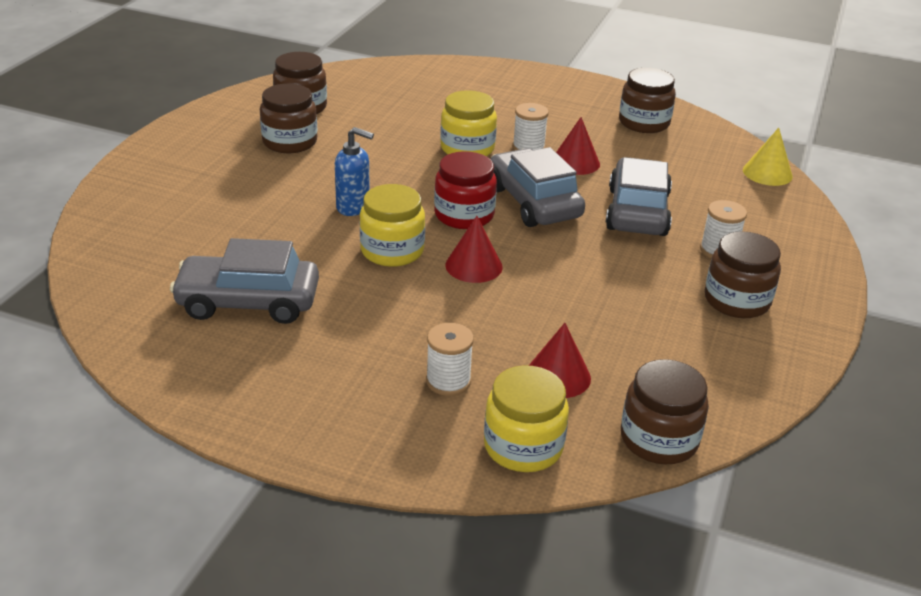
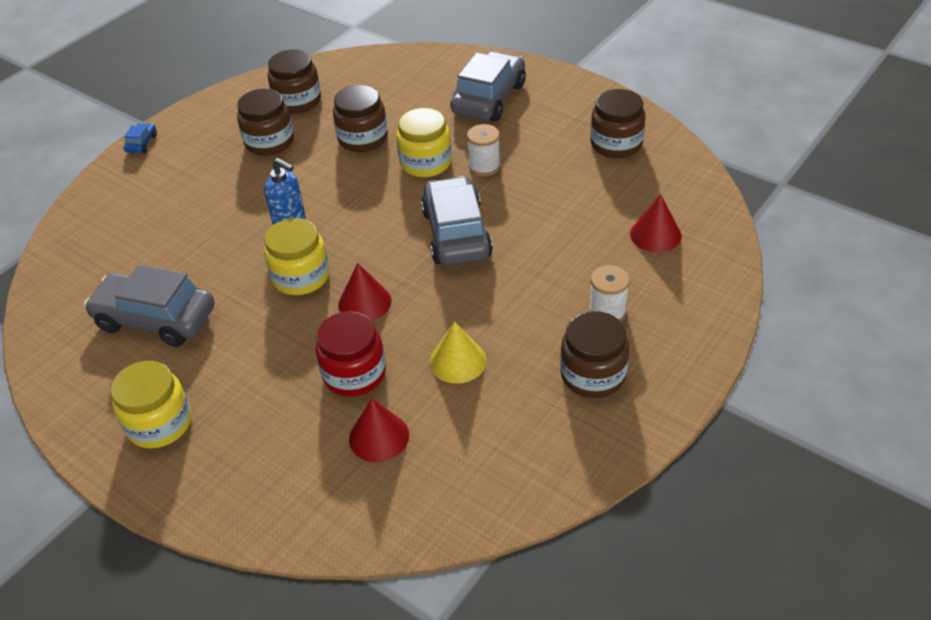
camera: 20 degrees right, 10 degrees up
white spool [426,323,474,396] -> none
red jar [434,151,497,229] -> red jar moved to [316,311,386,397]
yellow jar [484,365,569,472] -> yellow jar moved to [111,361,192,449]
red cone [556,117,600,175] -> red cone moved to [630,194,682,253]
grey car [606,157,672,236] -> grey car moved to [450,51,526,122]
brown jar [621,359,709,464] -> brown jar moved to [333,85,388,152]
yellow cone [743,128,793,186] -> yellow cone moved to [430,321,486,384]
none -> blue car [124,123,157,153]

